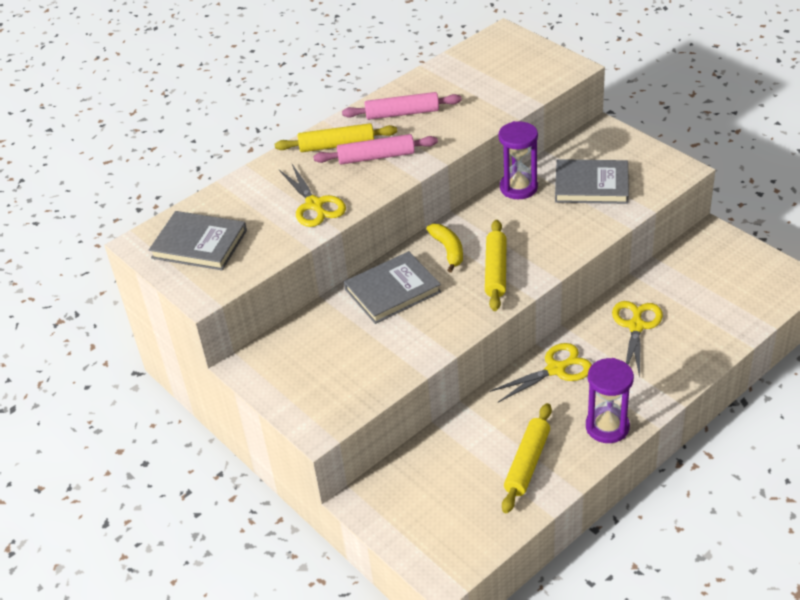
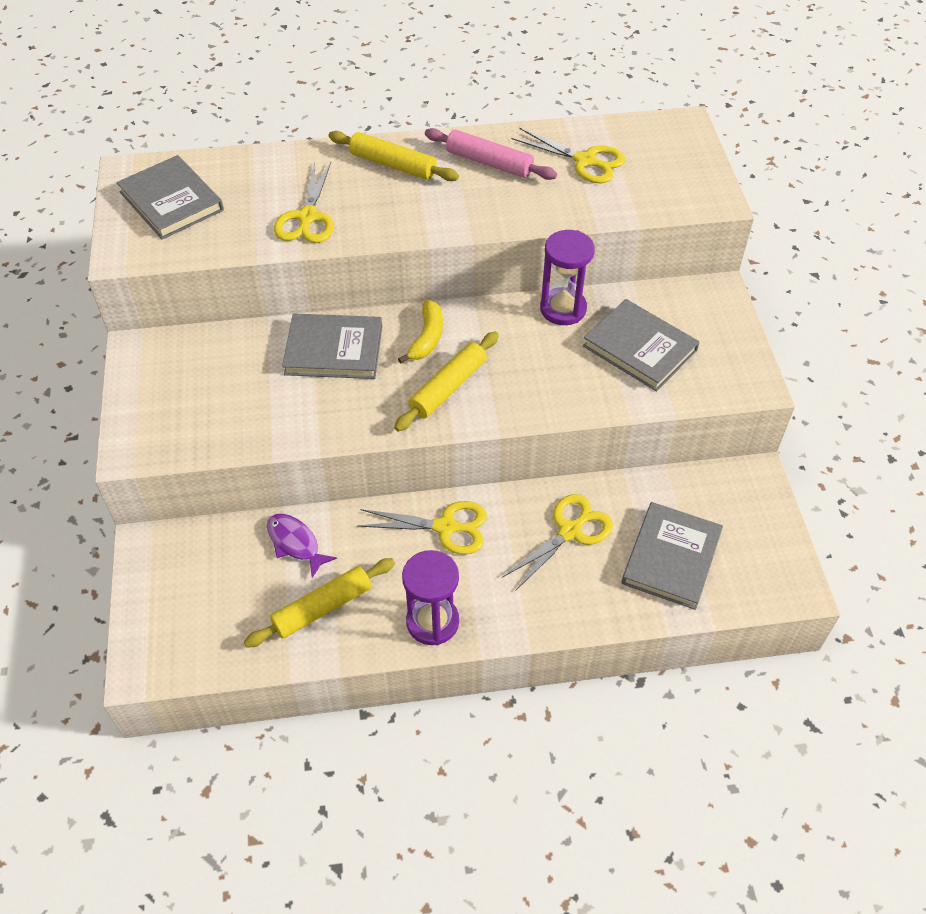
camera: 30 degrees right, 10 degrees up
pink rolling pin [313,134,438,164] -> none
none -> purple fish [267,514,337,578]
none -> yellow scissors [511,128,625,183]
none -> grey book [621,502,723,610]

